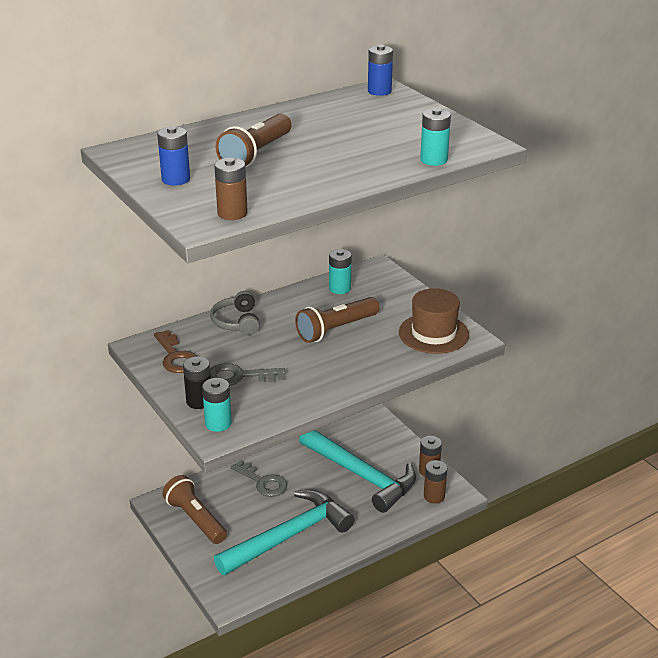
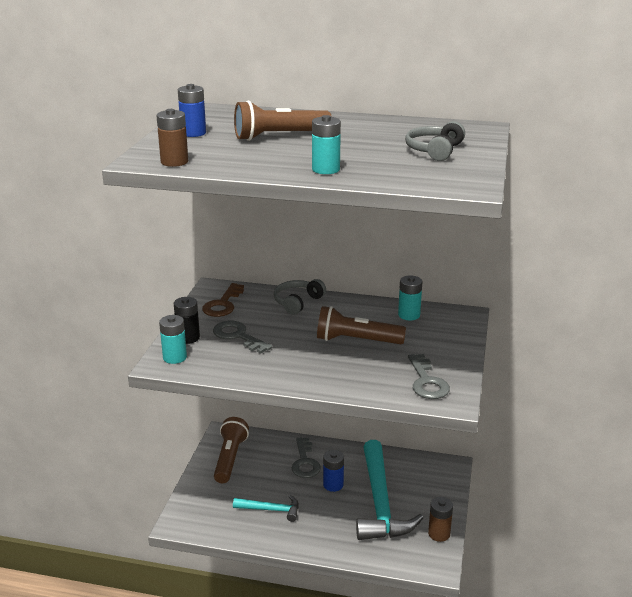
camera: 45 degrees right, 5 degrees down
turquoise hammer [214,490,354,575] -> turquoise hammer [233,495,299,522], size x0.49
blue battery [368,45,393,96] -> blue battery moved to [323,450,344,492]
brown hat [399,288,469,354] -> grey key [408,354,450,399]
turquoise battery [420,108,451,166] -> turquoise battery moved to [312,115,341,174]
brown battery [424,460,447,503] -> none
none -> grey headphones [405,121,465,161]

